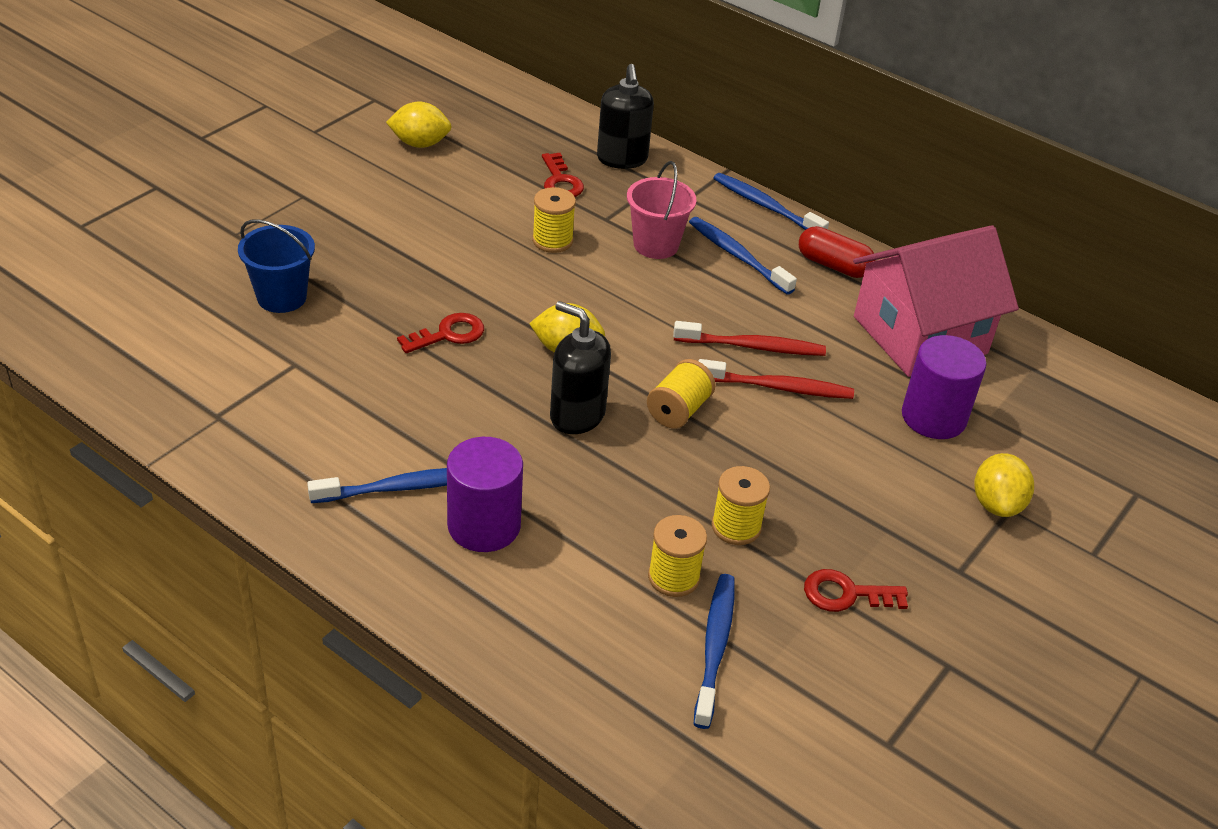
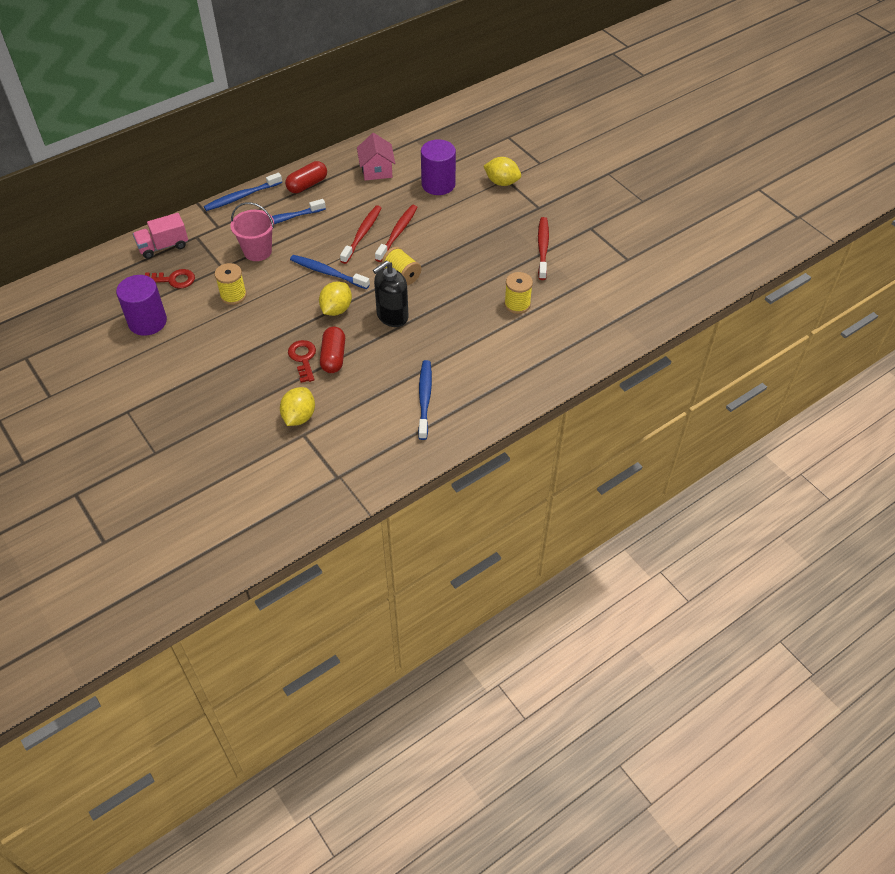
camera: 70 degrees left, 10 degrees up
blue bucket [238,219,315,313] -> none
yellow lemon [386,102,452,148] -> yellow lemon moved to [280,387,315,426]
purple cylinder [447,437,523,552] -> purple cylinder moved to [116,275,167,336]
black soap dispenser [597,64,654,169] -> pink truck [133,213,188,259]
blue toothbrush [694,574,735,729] -> blue toothbrush moved to [290,255,370,289]
yellow spool [711,466,770,545] -> none
red key [804,569,908,612] -> red toothbrush [538,217,549,280]
pink house [853,225,1019,377] -> pink house [357,133,395,181], size x0.52
none -> red capsule [320,327,345,373]

